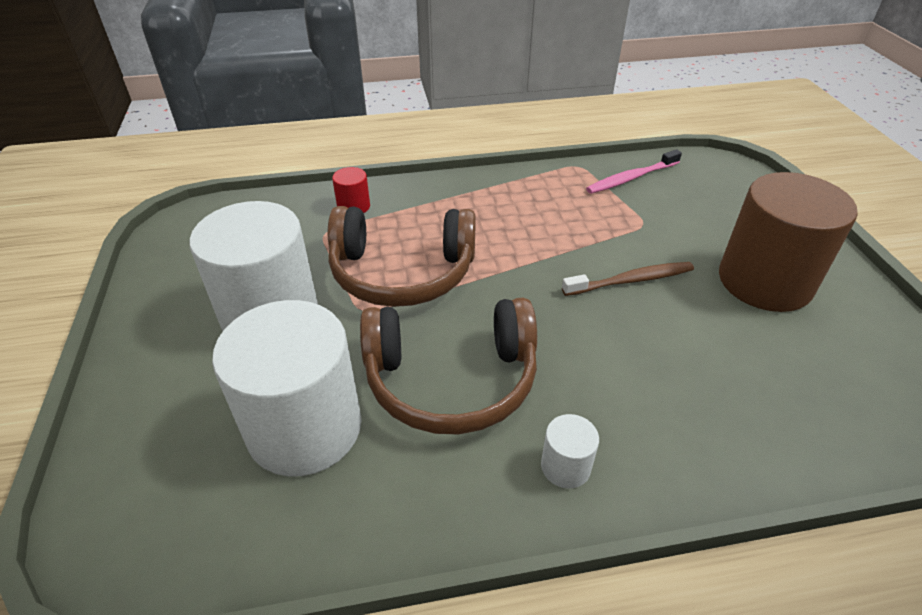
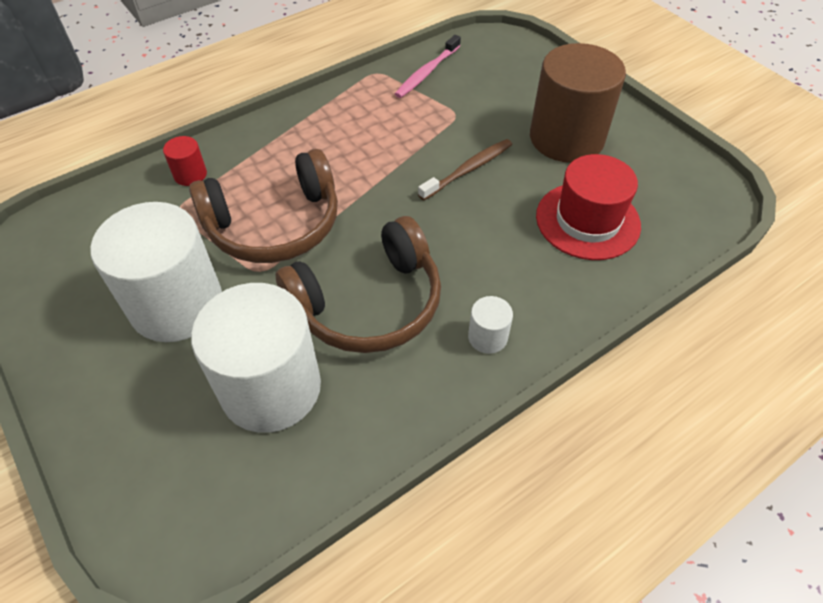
camera: 25 degrees left, 10 degrees up
none -> red hat [536,154,641,260]

